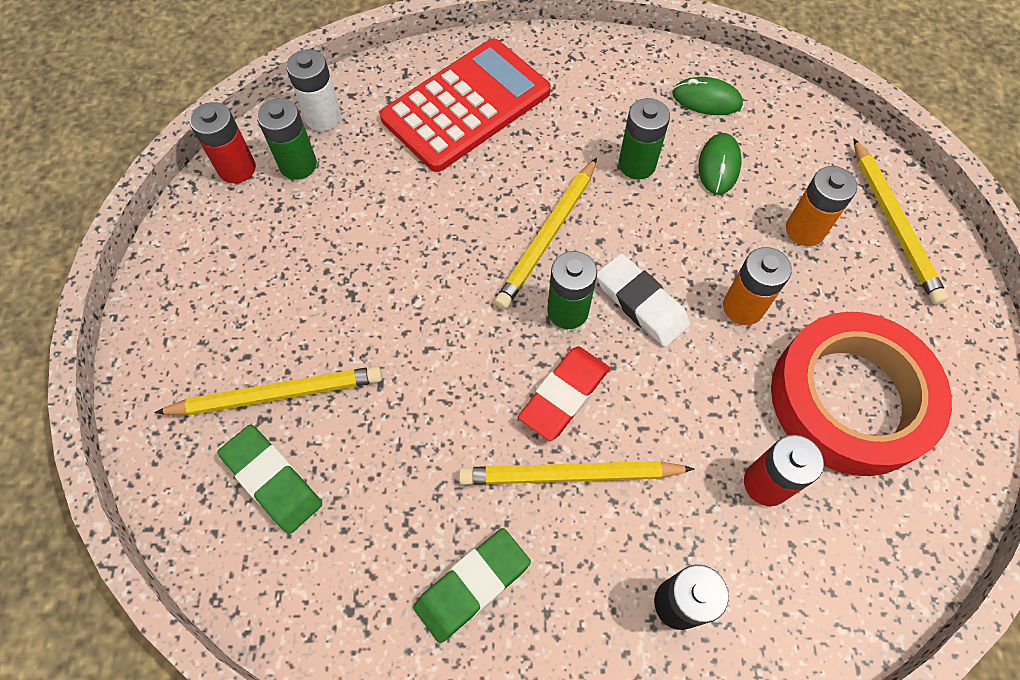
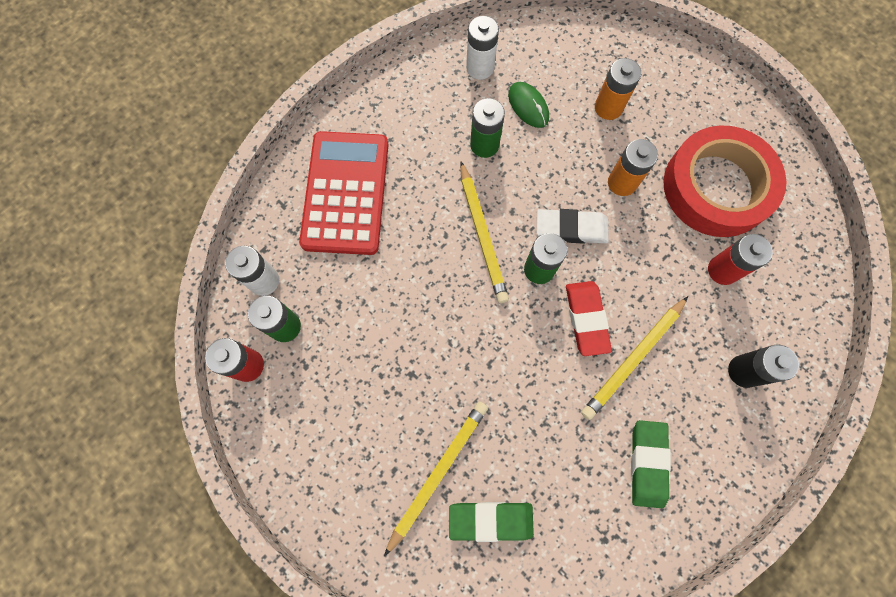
camera: 45 degrees left, 10 degrees up
green mouse [672,77,743,115] -> white battery [466,16,499,80]
yellow pencil [853,138,948,305] -> none

